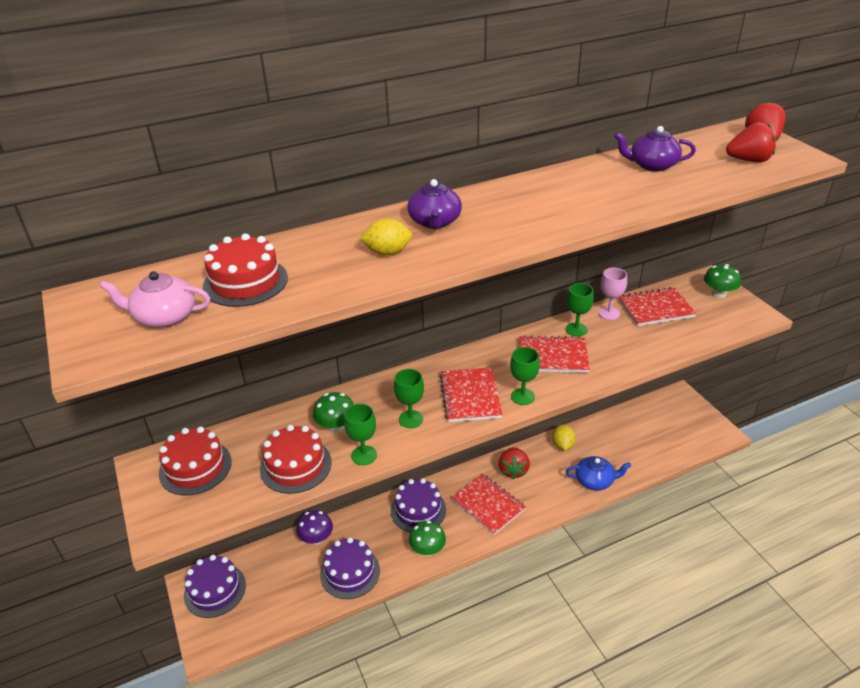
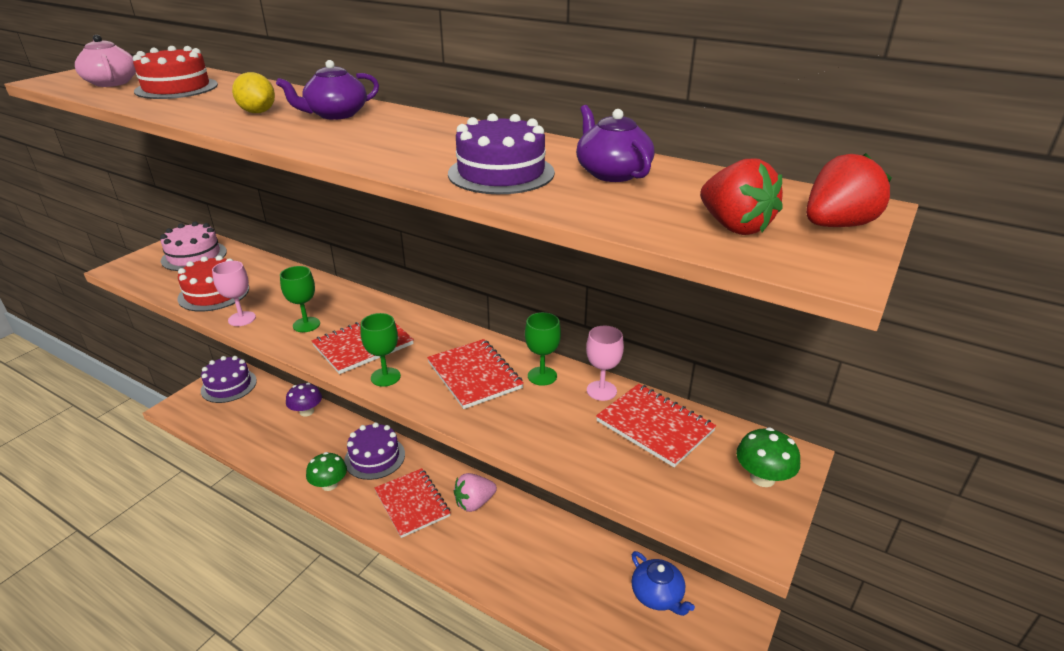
camera: 55 degrees right, 5 degrees down
red cake [159,426,232,495] -> pink cake [160,222,227,271]
green mushroom [313,392,354,433] -> none
purple cake [320,537,380,599] -> purple cake moved to [448,114,555,194]
green goblet [344,404,377,465] -> pink goblet [212,261,256,326]
red notebook [451,474,526,535] -> red notebook turned 45 degrees counterclockwise [375,468,451,538]
red strawberry [499,447,530,479] -> pink strawberry [454,473,497,512]
yellow lemon [552,425,576,450] -> none
blue teapot [565,456,631,491] -> blue teapot moved to [632,551,695,616]

